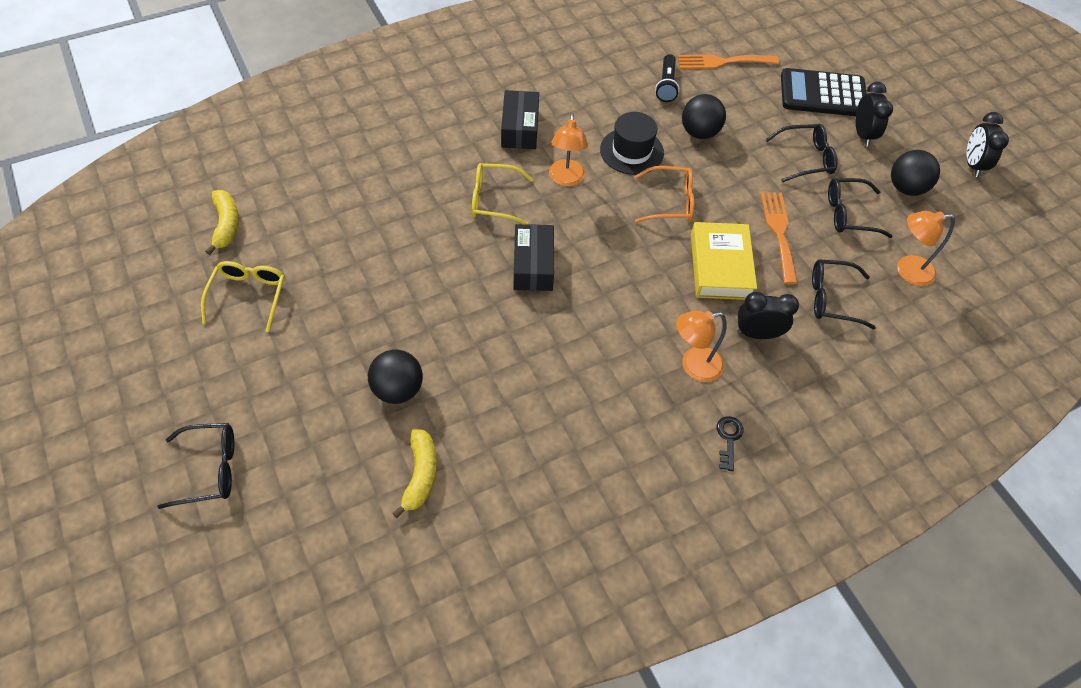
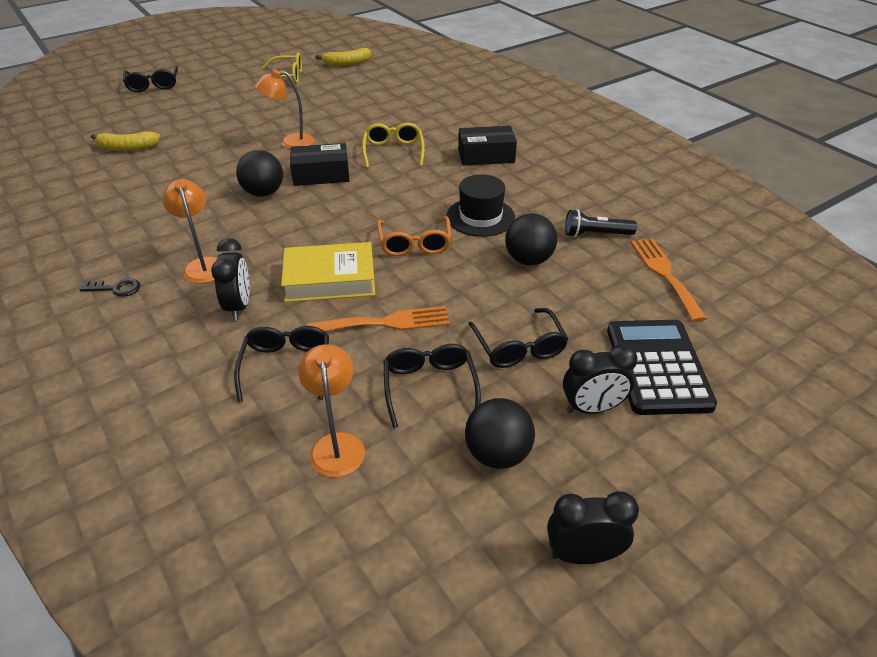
camera: 85 degrees right, 15 degrees down
black ball [368,349,423,404] -> black ball moved to [236,150,283,197]
orange lamp [549,114,588,186] -> orange lamp moved to [255,70,314,149]

